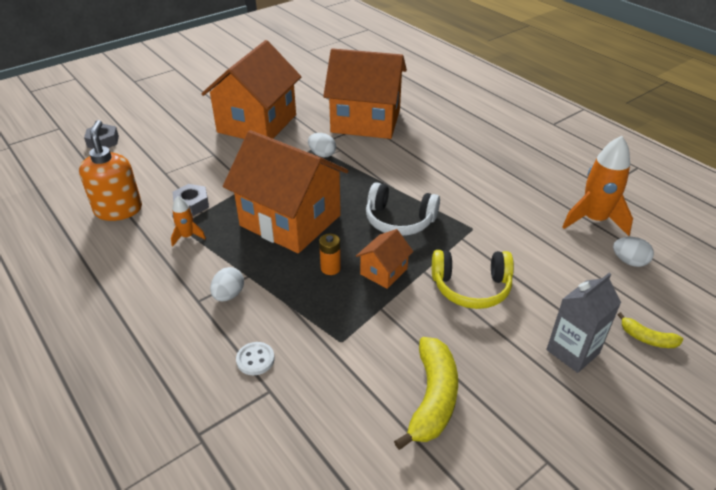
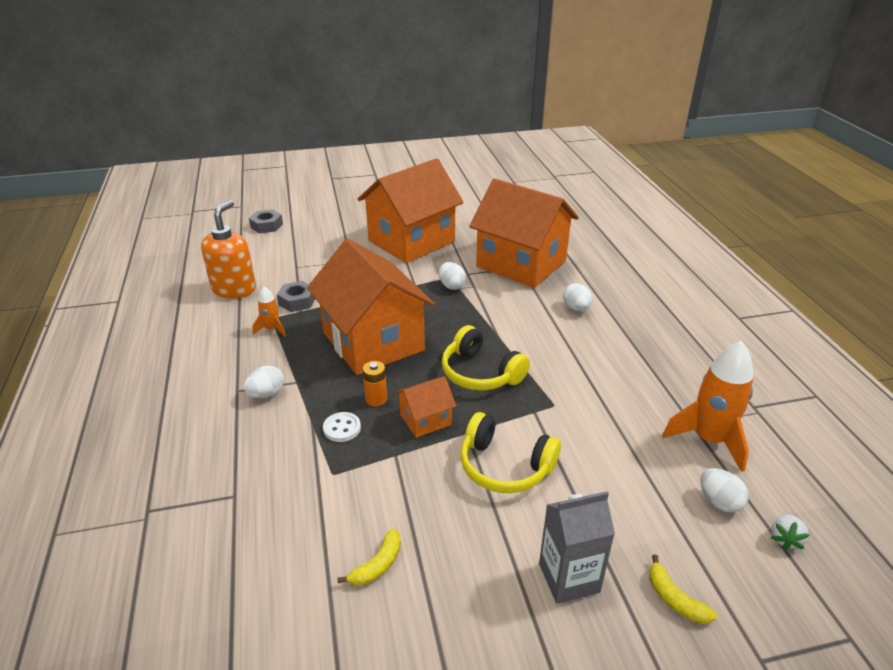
camera: 25 degrees right, 5 degrees down
white button [236,342,275,375] -> white button moved to [323,412,361,442]
white headphones [366,182,440,236] -> yellow headphones [442,325,530,391]
yellow banana [394,337,458,450] -> yellow banana [337,529,401,586], size x0.52
none -> white egg [563,283,592,311]
none -> white strawberry [771,514,809,550]

